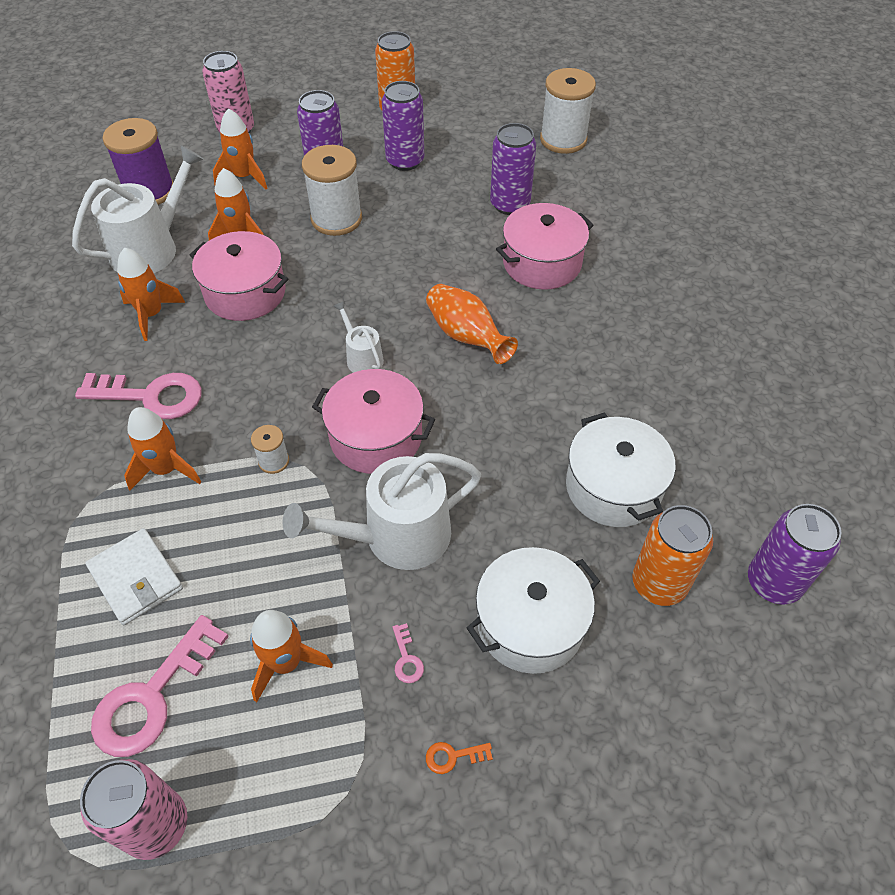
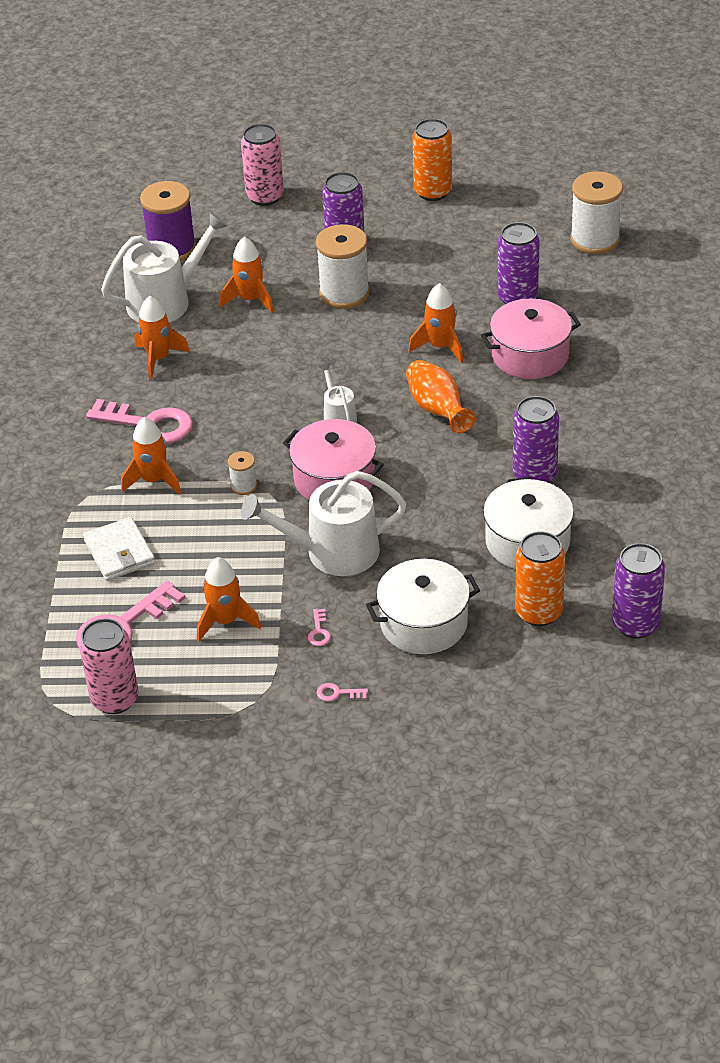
camera: 15 degrees right, 10 degrees down
pink pot [189,231,288,321] -> none
orange rocket [213,108,268,190] -> orange rocket moved to [409,283,463,363]
purple can [382,81,424,171] -> purple can moved to [513,396,559,483]
orange key [426,742,493,774] -> pink key [316,683,368,702]

